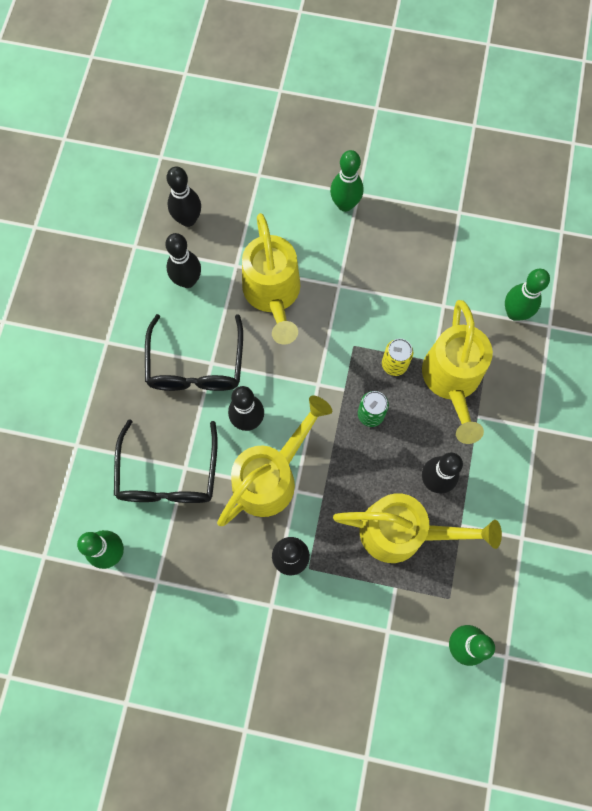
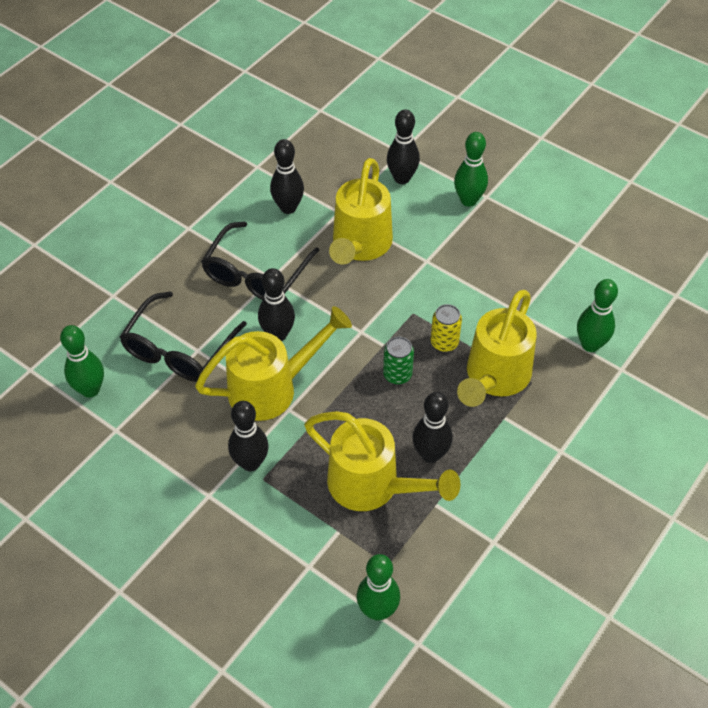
camera: 25 degrees right, 20 degrees down
black bowling pin [167,167,201,227] -> black bowling pin moved to [387,110,420,184]

